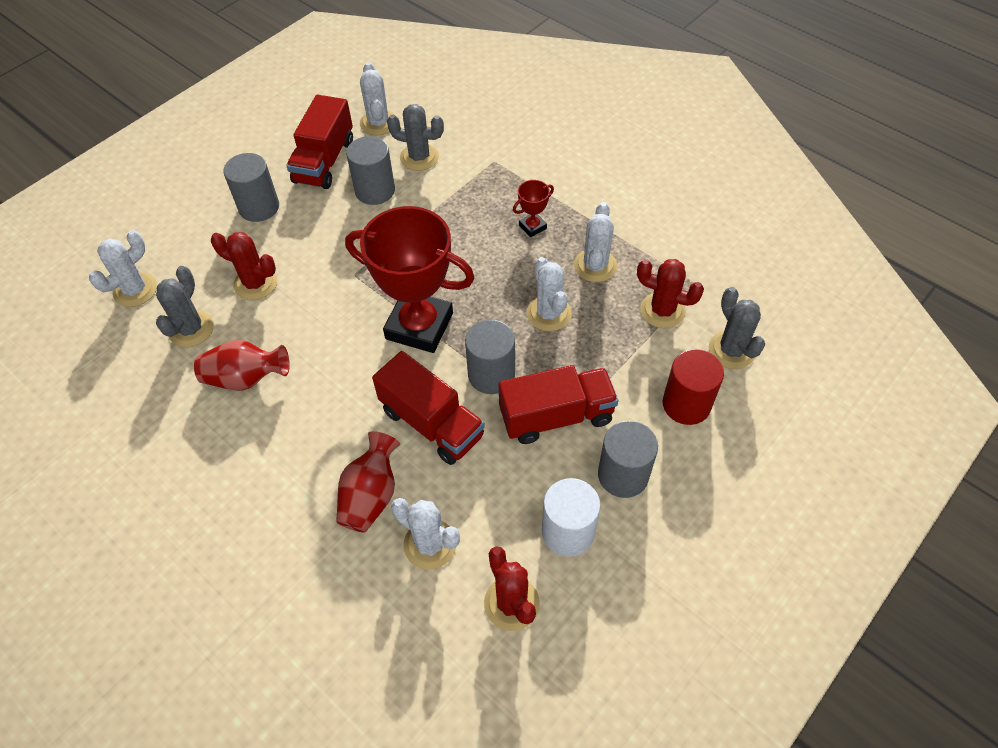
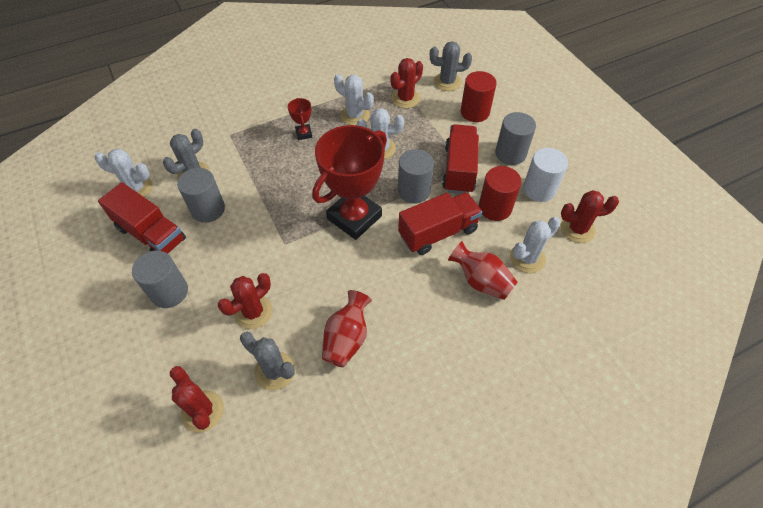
camera: 70 degrees left, 0 degrees up
white cactus [89,230,157,307] -> red cactus [170,366,224,433]
none -> red cylinder [479,166,521,221]

